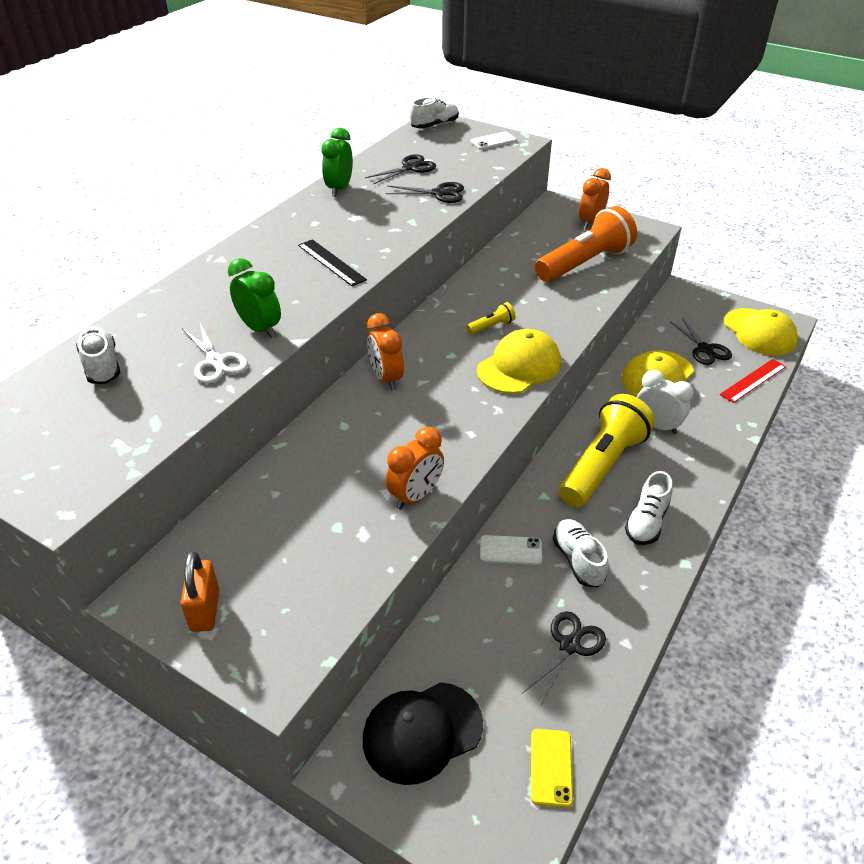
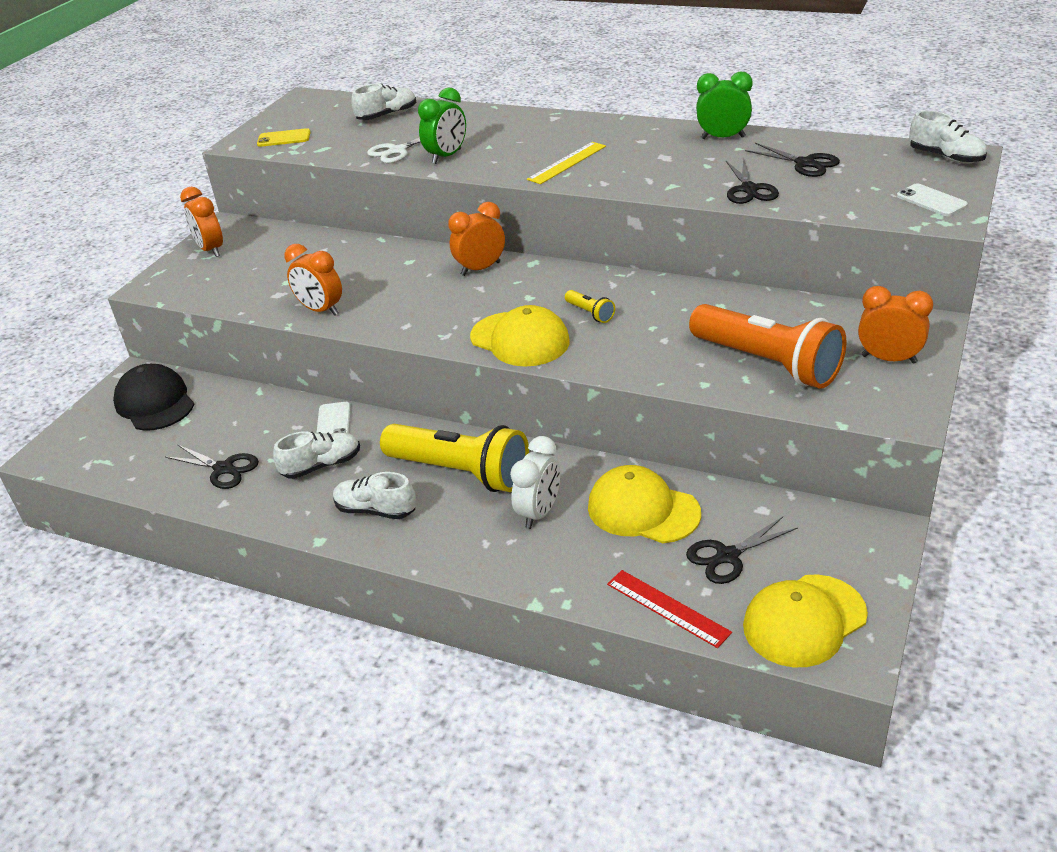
camera: 85 degrees right, 5 degrees down
orange padlock [181,552,220,632] -> orange clock [180,187,223,257]
black ruler [298,239,367,286] -> yellow ruler [527,142,606,184]
yellow phone [531,729,573,808] -> yellow phone moved to [257,128,311,147]

